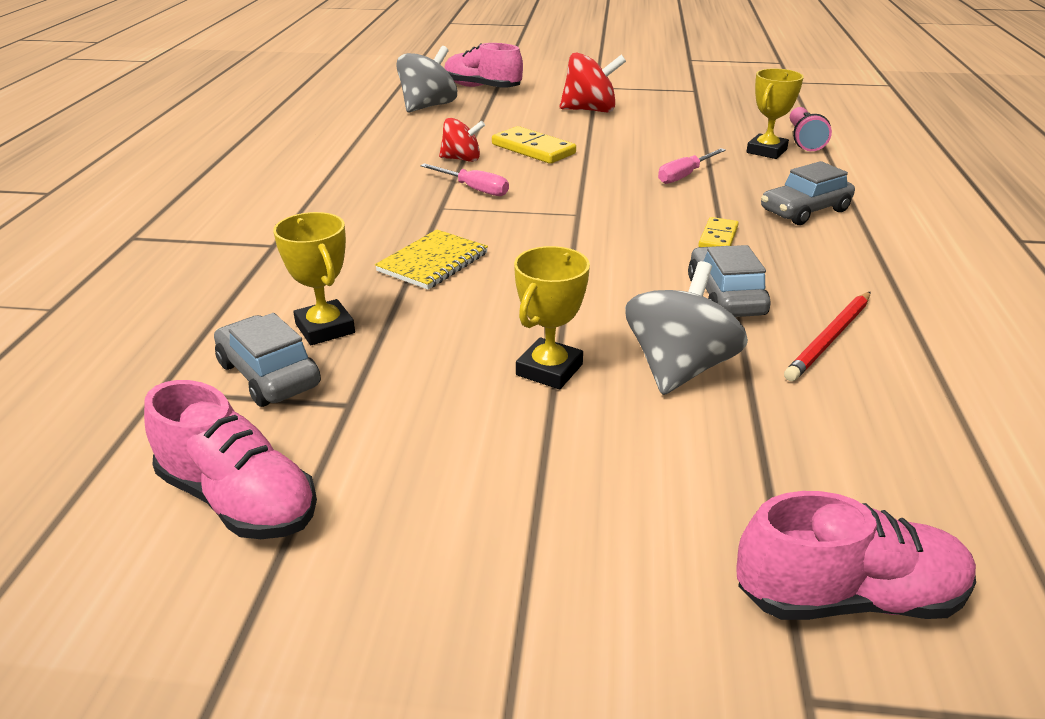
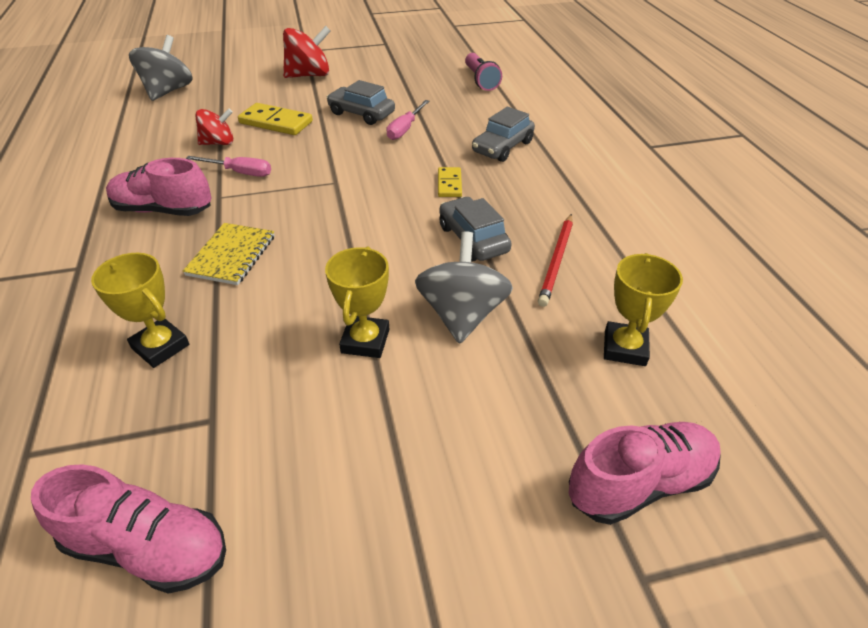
camera: 20 degrees left, 10 degrees up
grey car [214,313,321,407] -> grey car moved to [326,80,395,125]
pink shoe [444,43,523,88] -> pink shoe moved to [106,158,211,216]
yellow trophy [746,68,804,159] -> yellow trophy moved to [604,253,683,366]

